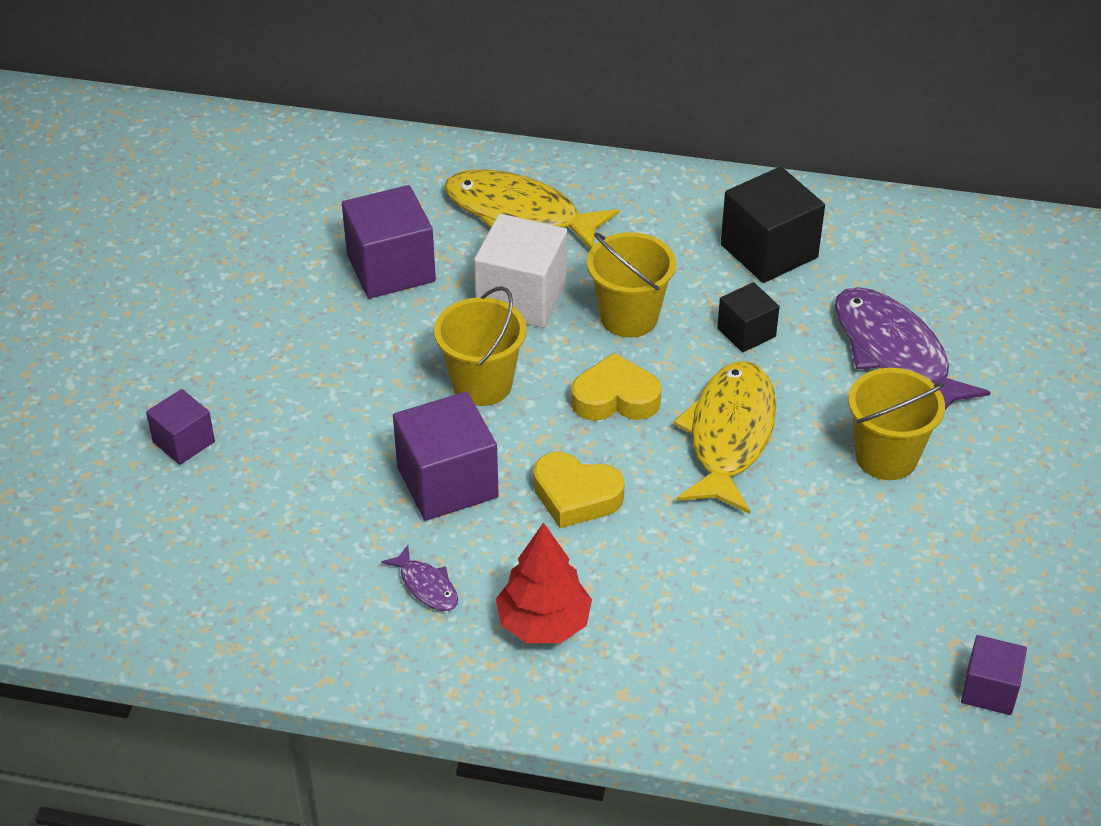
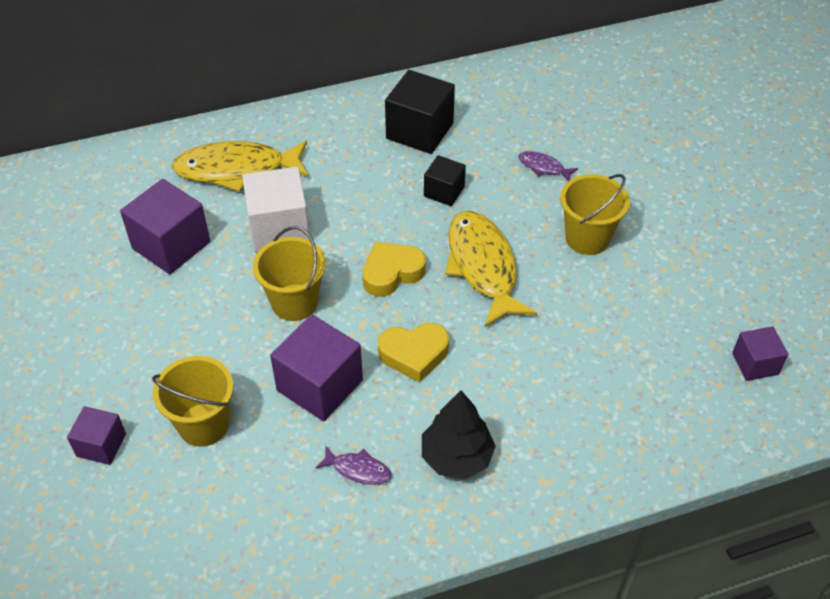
camera: 30 degrees left, 5 degrees up
red tree [496,522,592,643] -> black tree [422,391,496,479]
yellow bucket [587,232,676,338] -> yellow bucket moved to [152,356,234,447]
purple fish [835,287,991,410] -> purple fish [518,151,578,181], size x0.45

